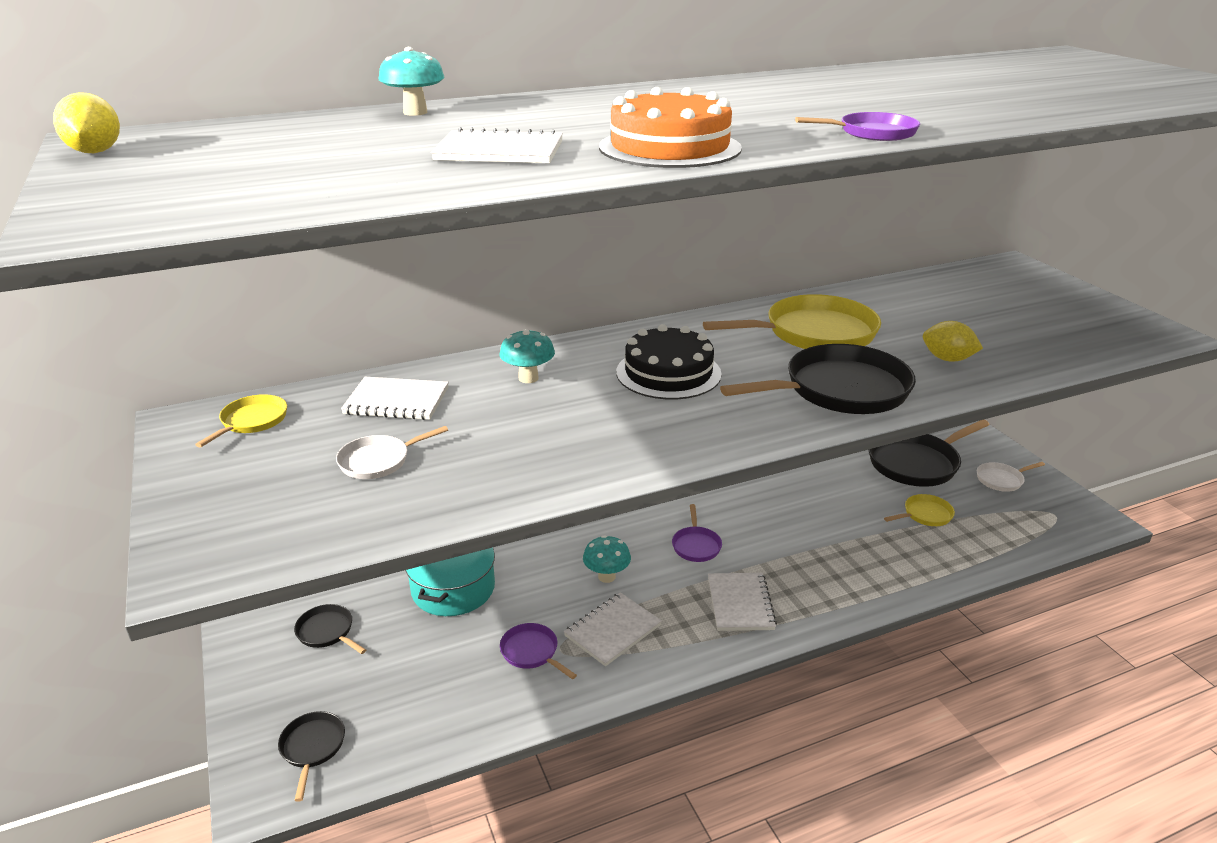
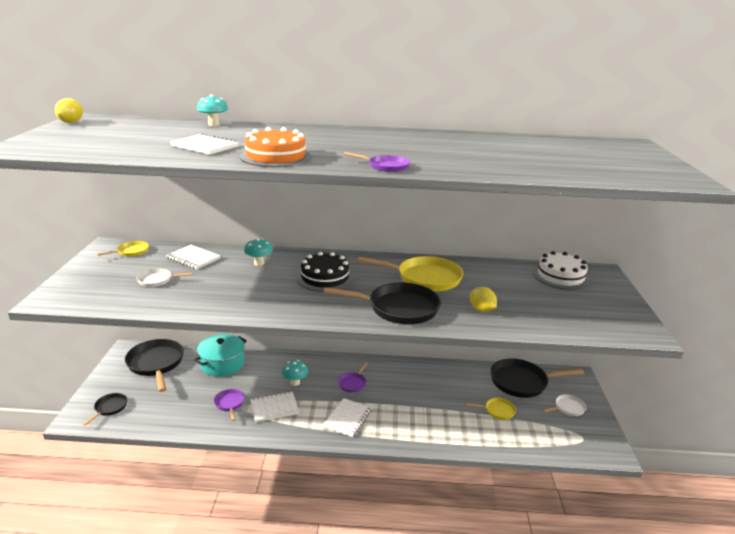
camera: 25 degrees right, 5 degrees down
black pan [294,604,366,654] -> black pan [125,339,184,392], size x2.02
white pan [977,462,1045,492] -> white pan turned 150 degrees clockwise [543,394,587,416]
none -> white cake [533,251,590,290]

